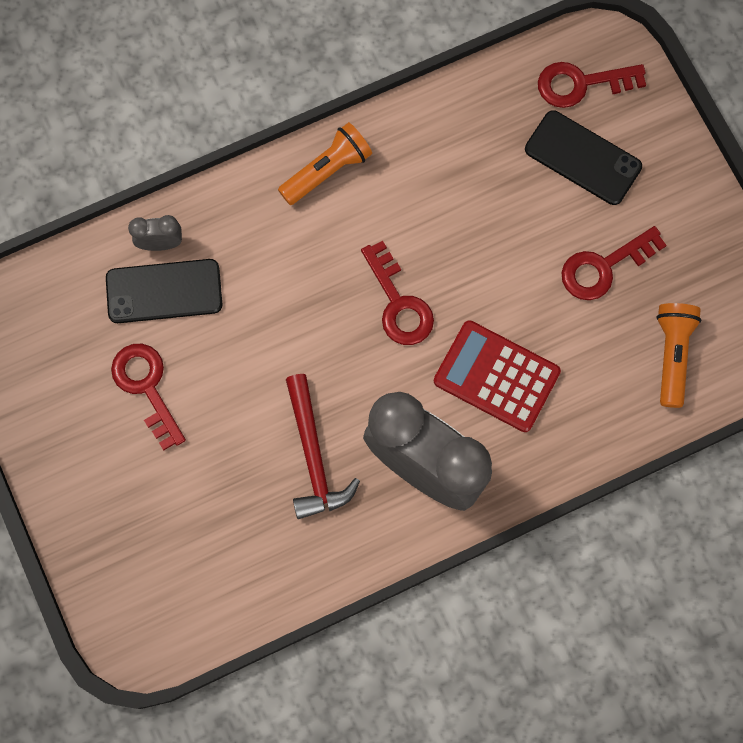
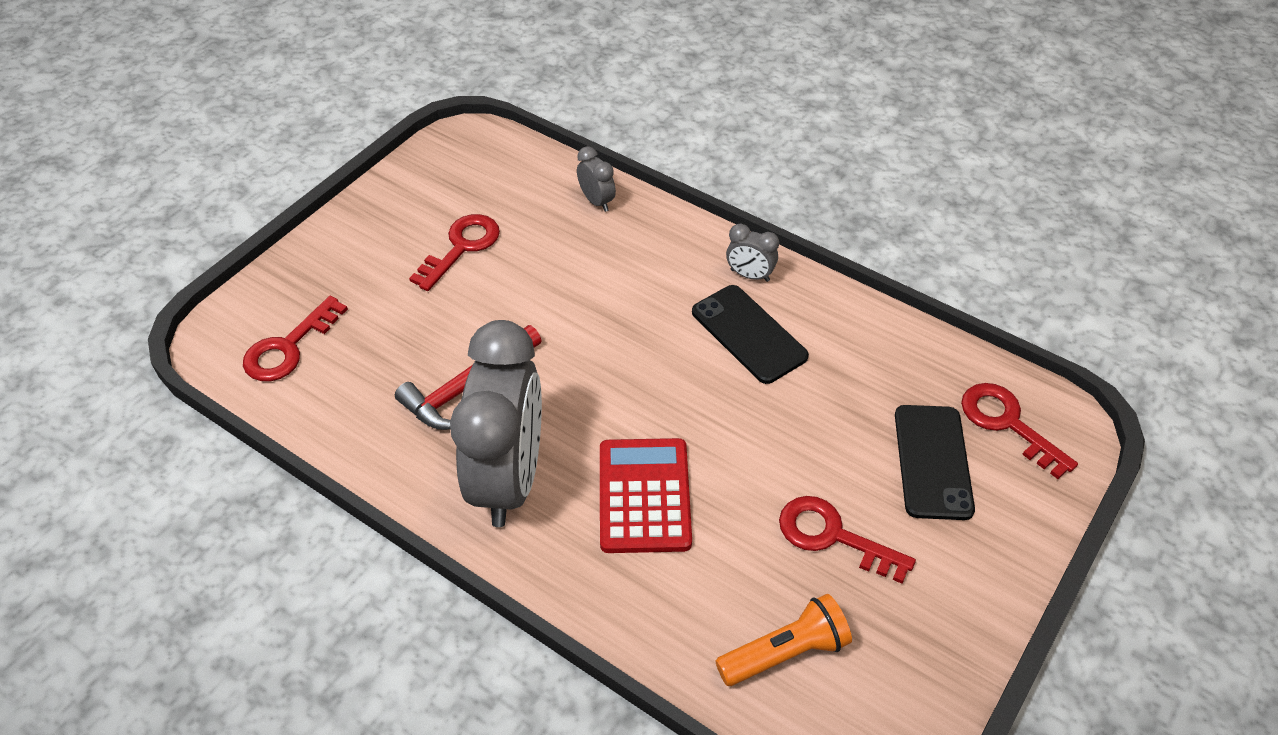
camera: 60 degrees right, 25 degrees down
black phone [106,259,222,323] -> black phone moved to [692,285,809,384]
orange flashlight [278,122,372,205] -> grey clock [726,224,779,282]
red key [361,241,434,345] -> red key moved to [243,296,348,381]

